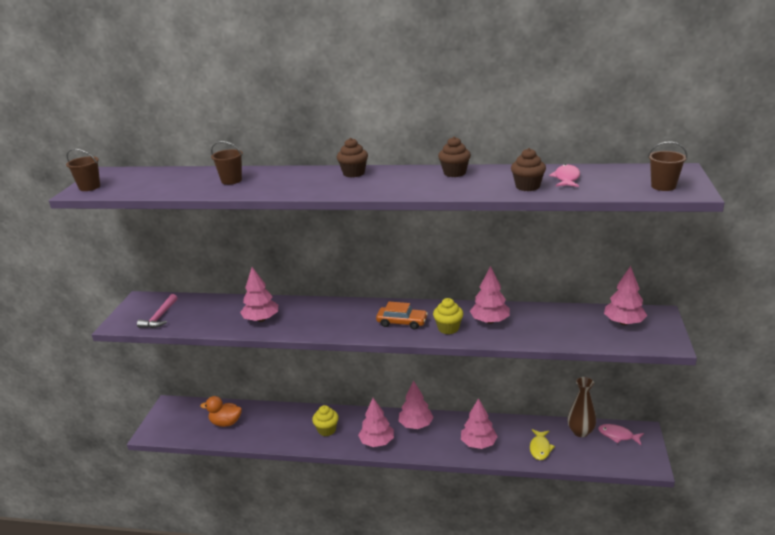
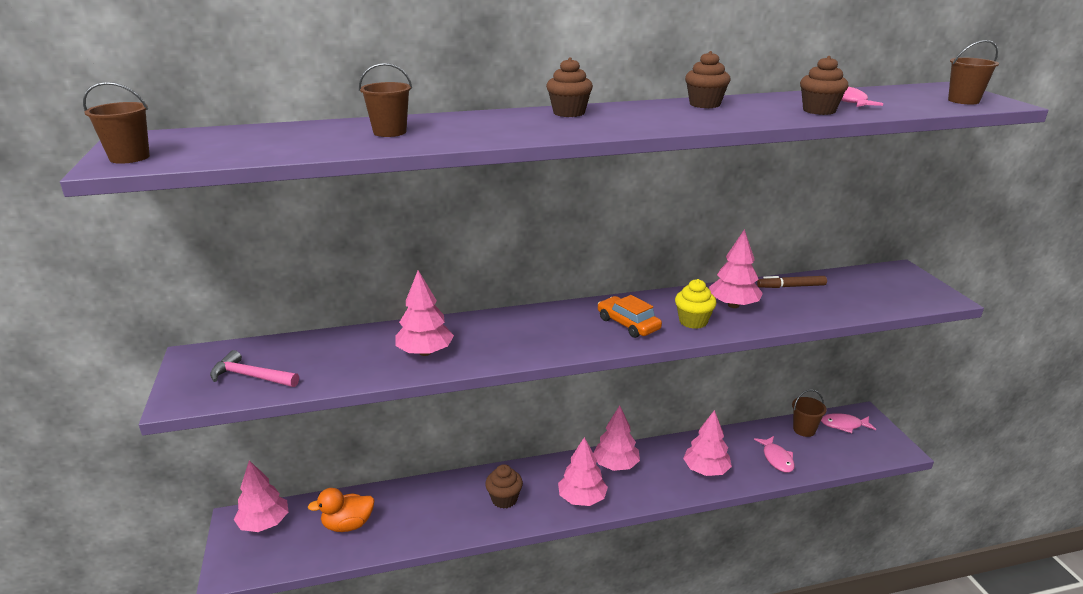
camera: 25 degrees left, 0 degrees up
pink hammer [137,294,177,328] -> pink hammer turned 120 degrees clockwise [210,350,299,387]
yellow cupcake [312,405,339,436] -> brown cupcake [485,464,523,509]
orange car [376,302,428,330] -> orange car turned 120 degrees counterclockwise [598,295,662,338]
yellow fish [530,429,555,460] -> pink fish [754,436,795,473]
brown vase [568,377,596,437] -> brown bucket [792,390,827,437]
pink tree [604,266,647,325] -> pink tree moved to [234,460,288,532]
none -> brown marker [757,276,827,288]

